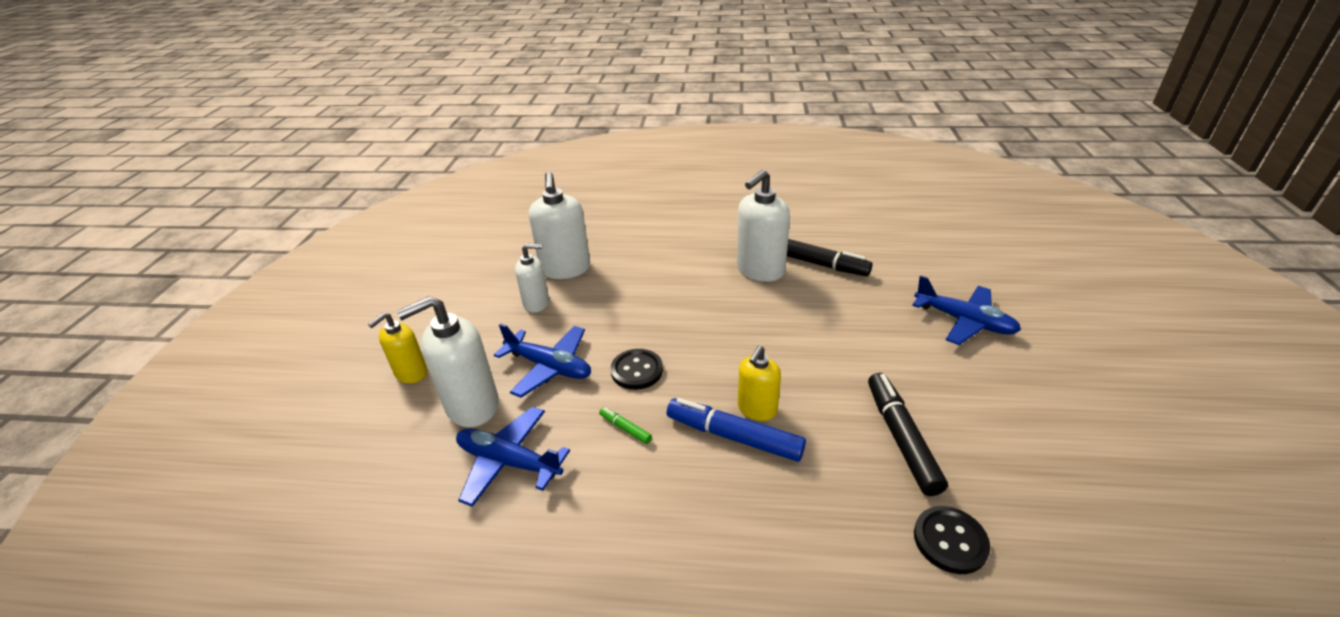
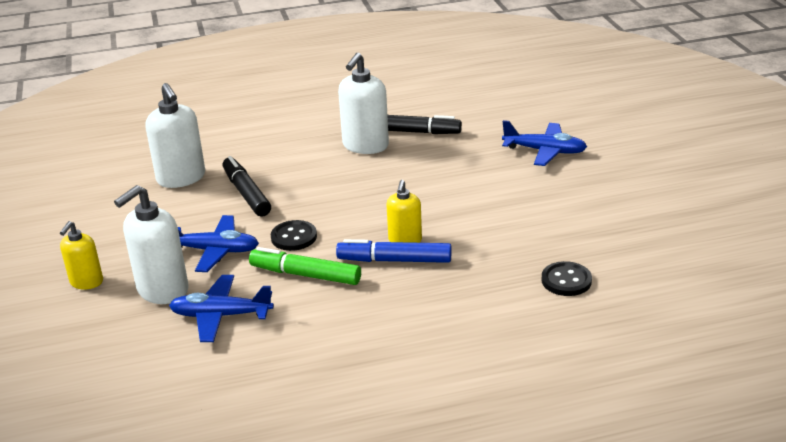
camera: 20 degrees left, 5 degrees down
white soap dispenser [515,243,549,312] -> none
green marker [599,407,652,444] -> green marker [249,247,361,285], size x2.17
black marker [868,373,948,496] -> black marker moved to [223,156,271,217]

